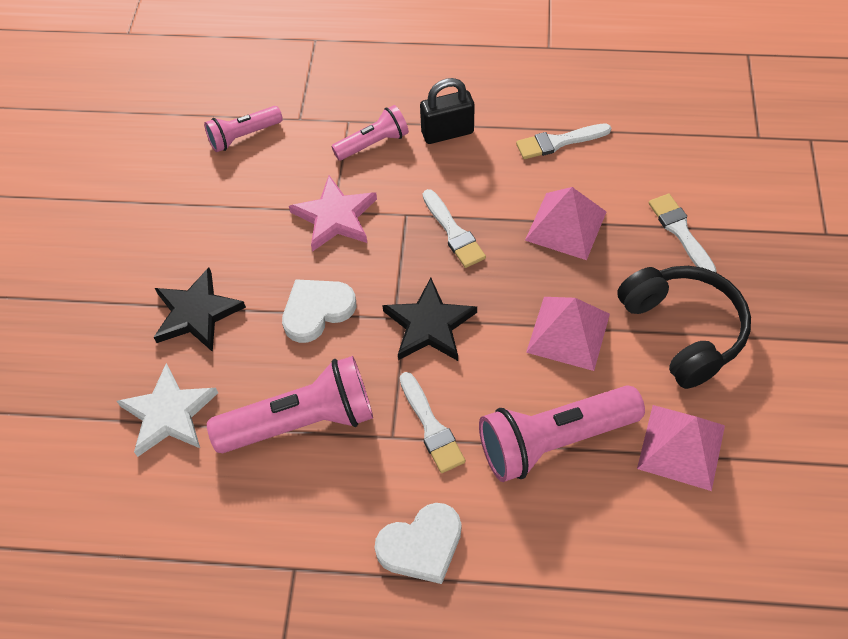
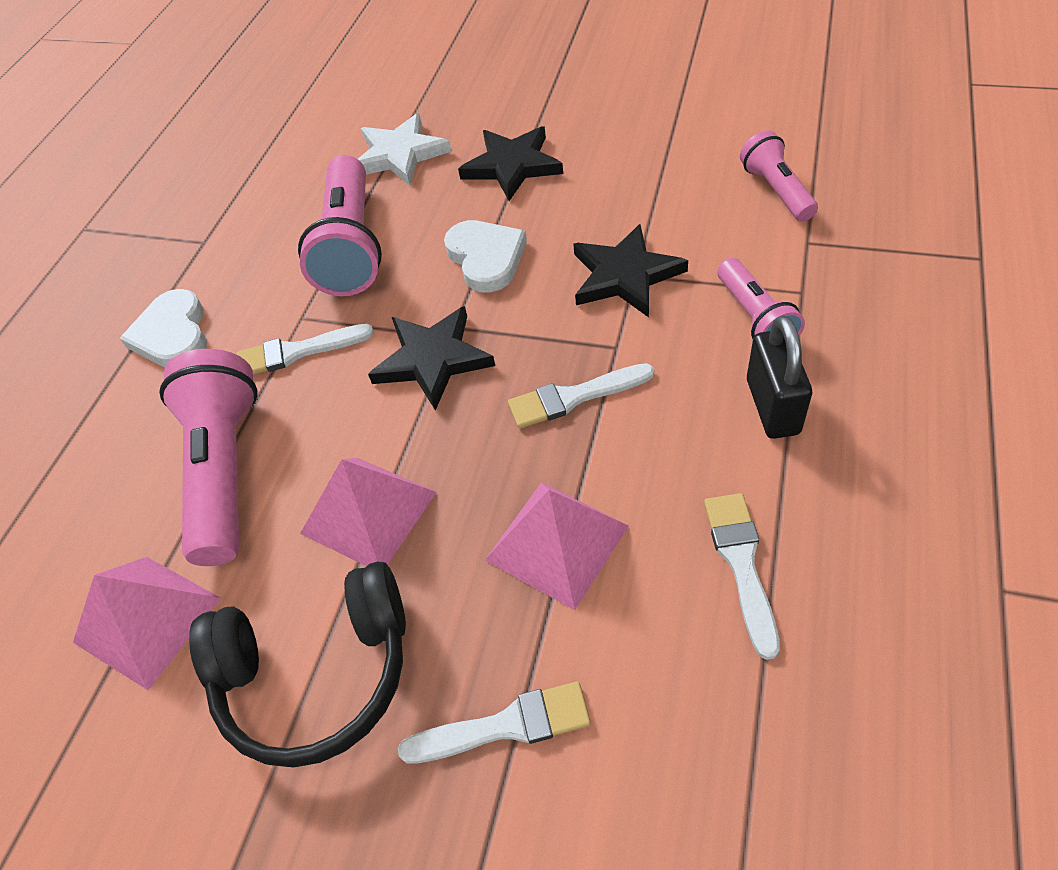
camera: 105 degrees right, 5 degrees down
pink star [289,175,377,252] -> black star [573,224,688,317]

